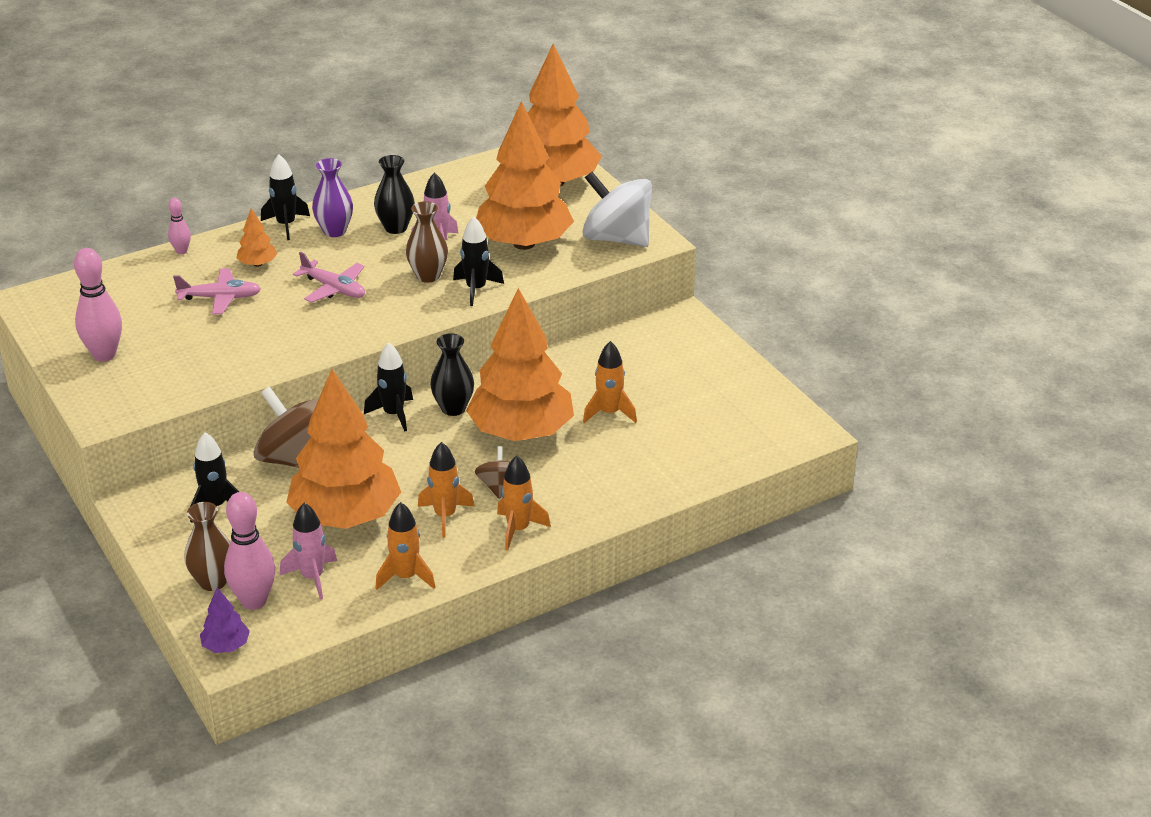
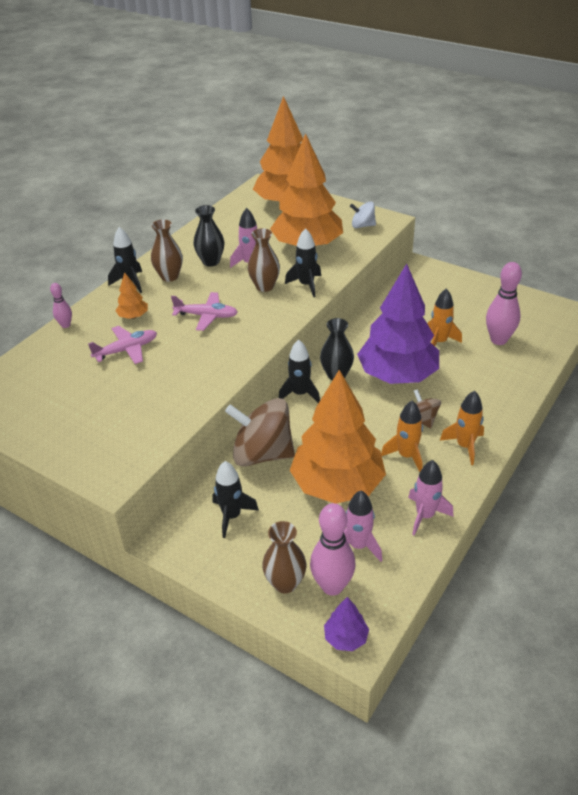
camera: 25 degrees left, 5 degrees up
pink bowling pin [74,248,122,362] -> pink bowling pin moved to [486,262,522,345]
purple vase [312,158,353,237] -> brown vase [151,219,183,282]
orange rocket [375,502,435,590] -> pink rocket [408,460,453,536]
orange tree [466,288,574,441] -> purple tree [357,264,439,384]
white spinning top [582,172,652,247] -> white spinning top [350,202,376,228], size x0.51

